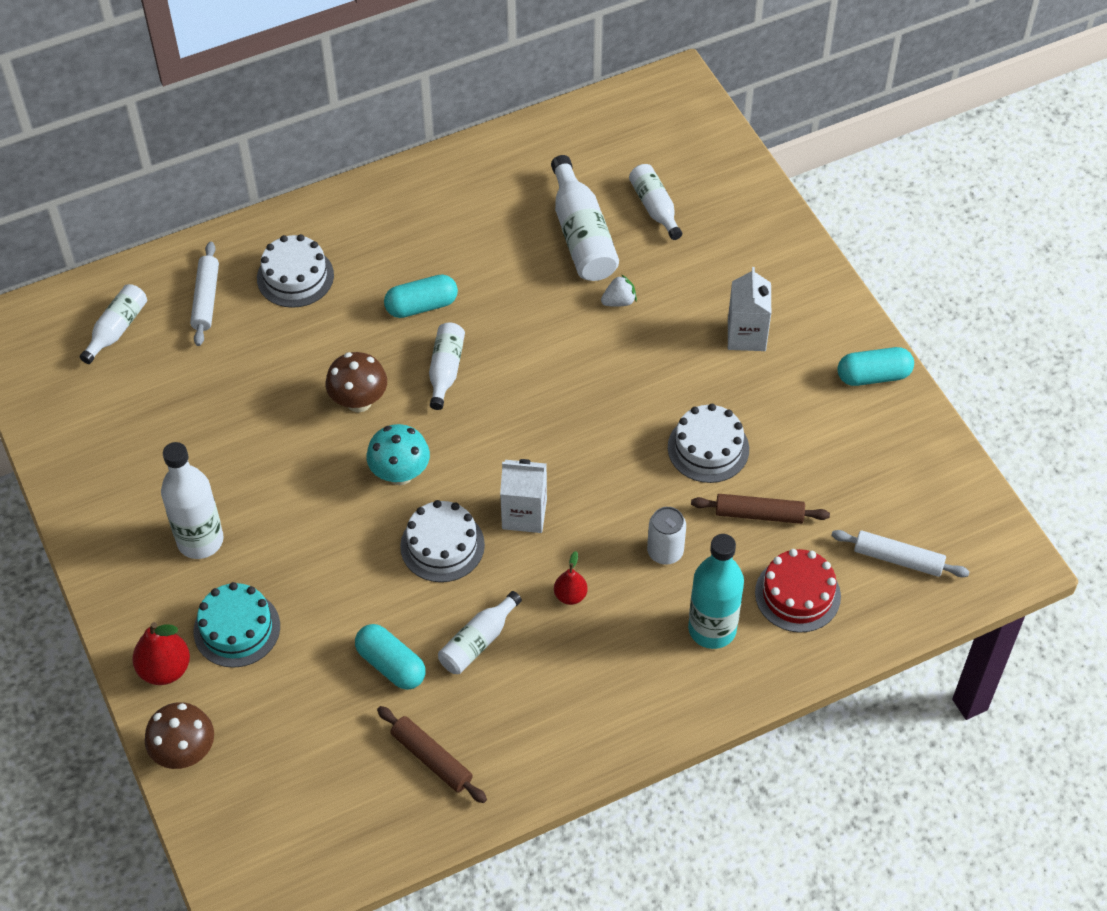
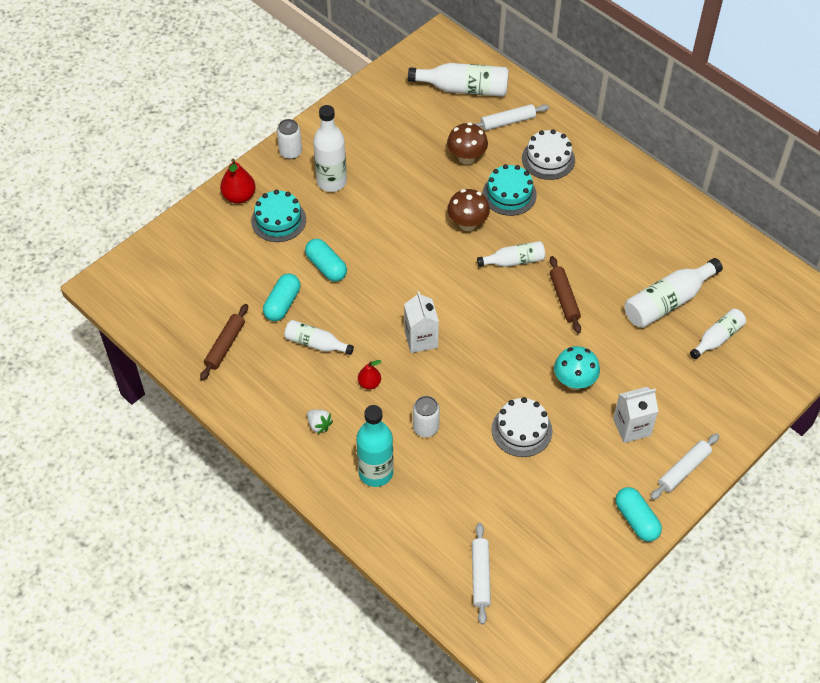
camera: 70 degrees right, 0 degrees up
white bottle [80,284,147,364] -> white bottle [408,63,509,97], size x1.62
brown mushroom [145,702,214,769] -> brown mushroom moved to [447,122,488,165]
turquoise mushroom [366,424,430,485] -> turquoise mushroom moved to [554,346,600,390]
turquoise capsule [384,274,458,318] -> turquoise capsule moved to [305,239,347,282]
white cake [400,500,485,582] -> none
white strawberry [601,274,637,307] -> white strawberry moved to [307,410,333,434]
brown rolling pin [691,494,830,524] -> brown rolling pin moved to [550,256,581,334]
red cake [755,549,841,633] -> none
none -> white can [277,119,302,159]
none -> turquoise cake [482,164,537,216]
none -> white rolling pin [650,434,719,500]

